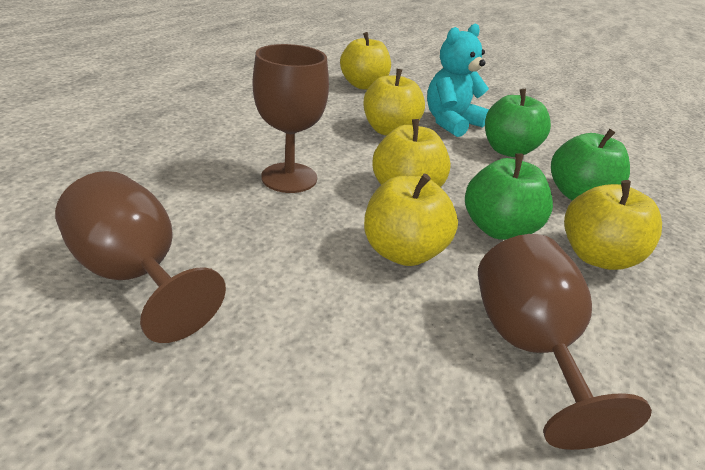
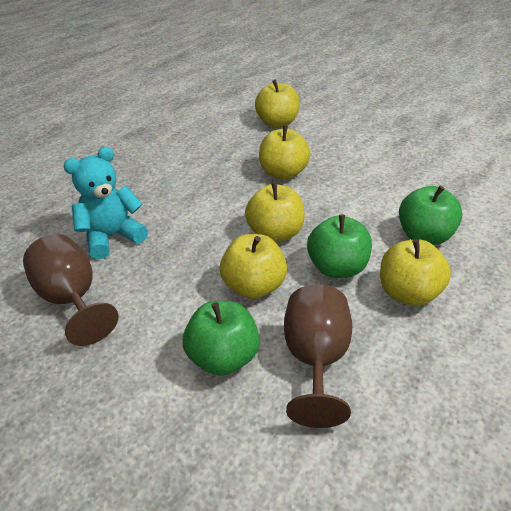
camera: 15 degrees right, 5 degrees up
brown goblet [253,44,329,193] -> none
turquoise teddy bear [427,23,489,137] -> turquoise teddy bear moved to [63,147,148,259]
green apple [485,89,551,157] -> green apple moved to [183,301,260,376]

